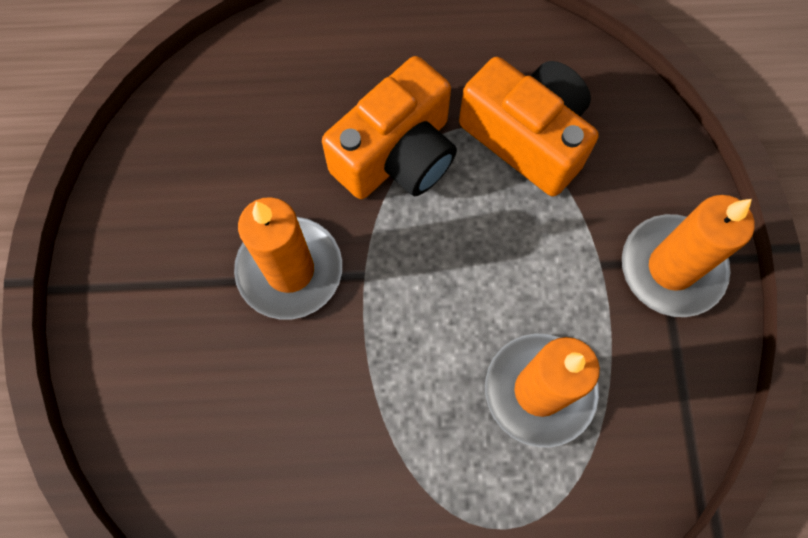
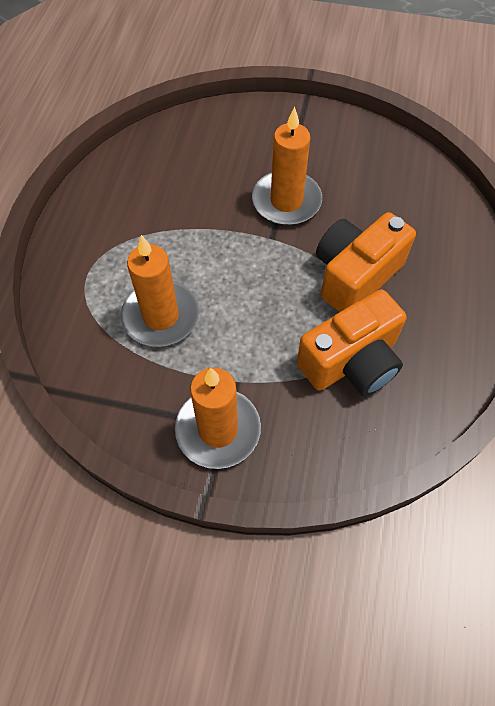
camera: 105 degrees right, 10 degrees down
orange camera [322,56,457,199] -> orange camera turned 75 degrees clockwise [316,212,416,312]

